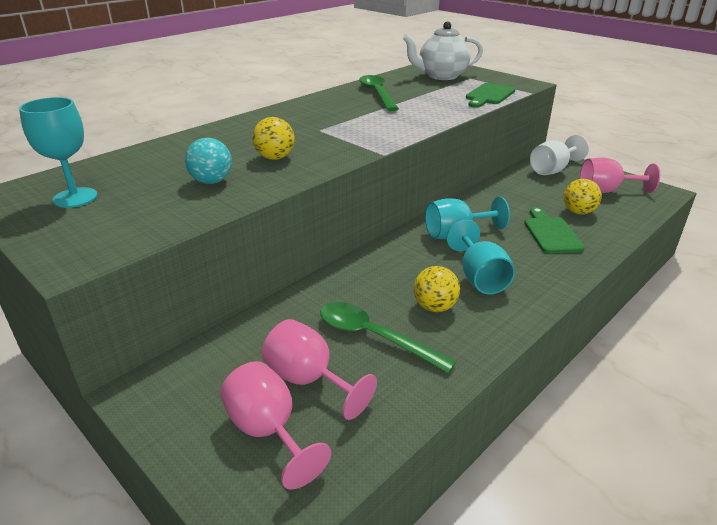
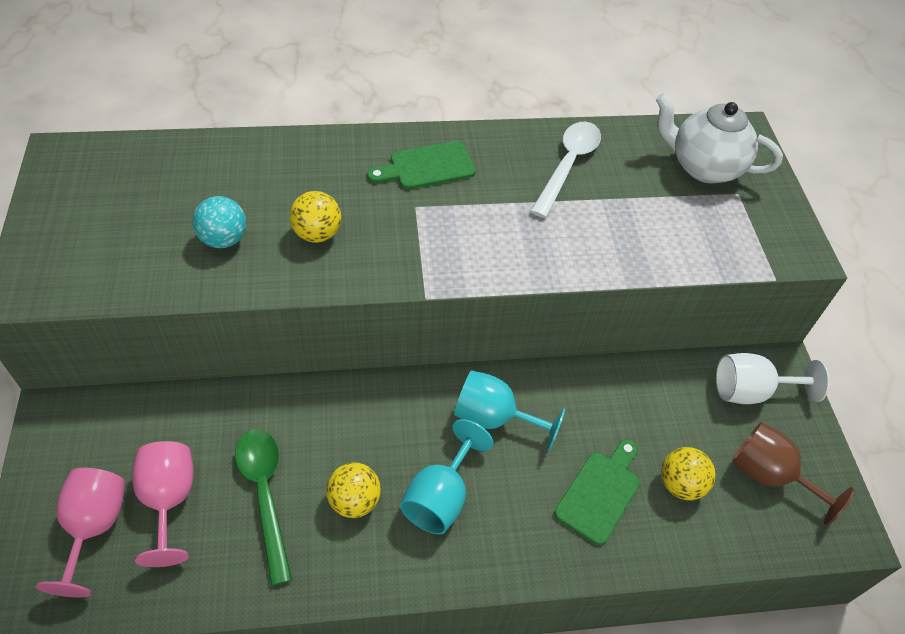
camera: 35 degrees right, 20 degrees up
turquoise goblet [19,97,97,208] -> none
green spoon [359,75,399,111] -> white spoon [530,122,601,218]
green cutting board [466,83,515,108] -> green cutting board moved to [367,141,476,190]
pink goblet [580,158,660,193] -> brown goblet [732,422,855,526]

